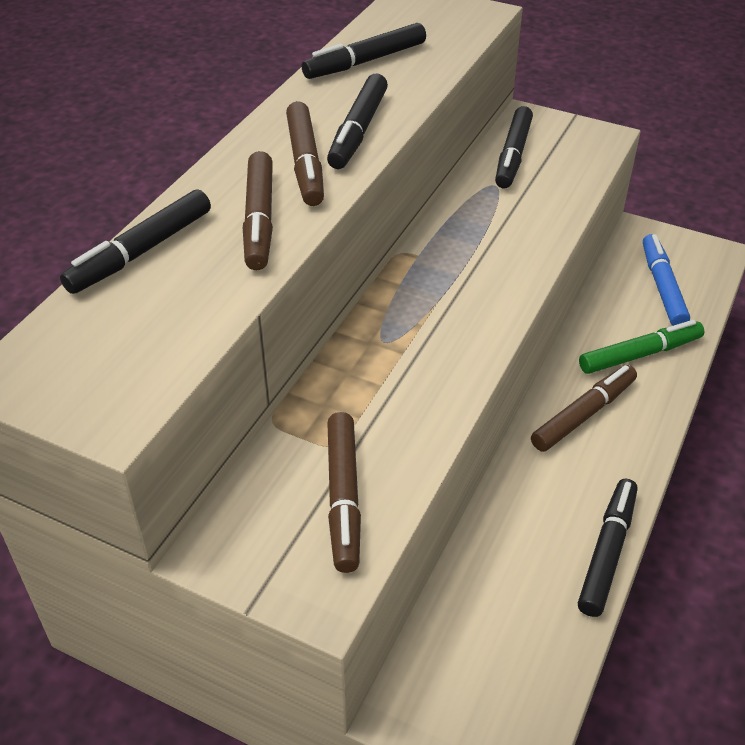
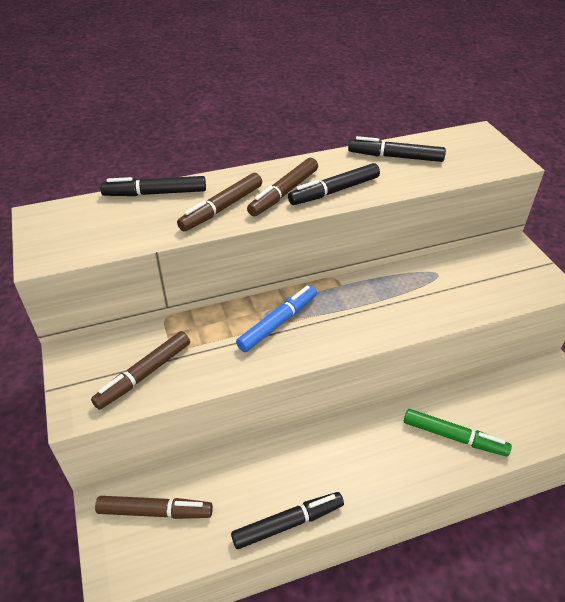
camera: 45 degrees right, 0 degrees up
black marker [495,106,533,188] -> none
brown marker [531,365,637,452] -> brown marker moved to [95,496,213,519]
blue marker [643,234,690,326] -> blue marker moved to [236,285,317,352]

